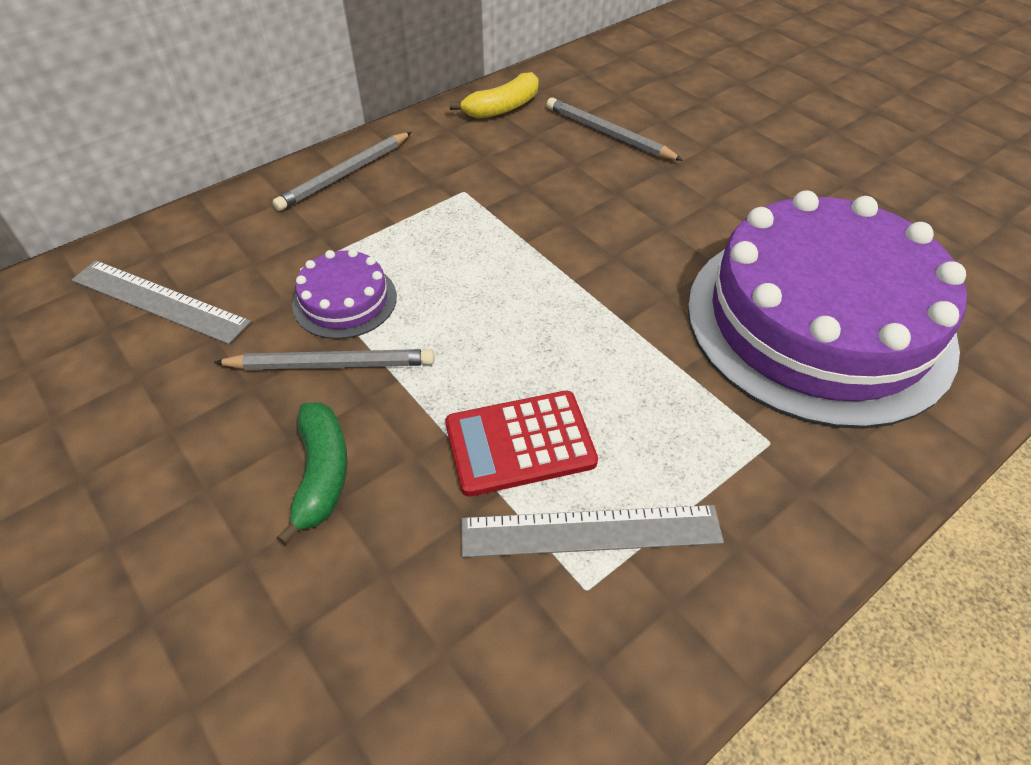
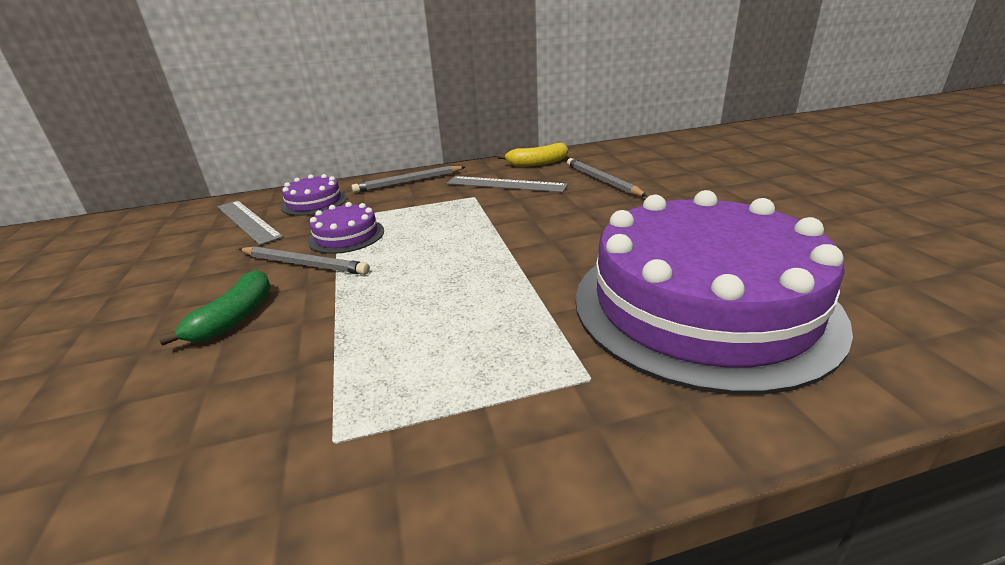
camera: 25 degrees right, 20 degrees down
red calculator [445,391,598,497] -> none
grey ruler [461,505,724,558] -> grey ruler moved to [447,176,568,192]
none -> purple cake [281,174,347,216]

